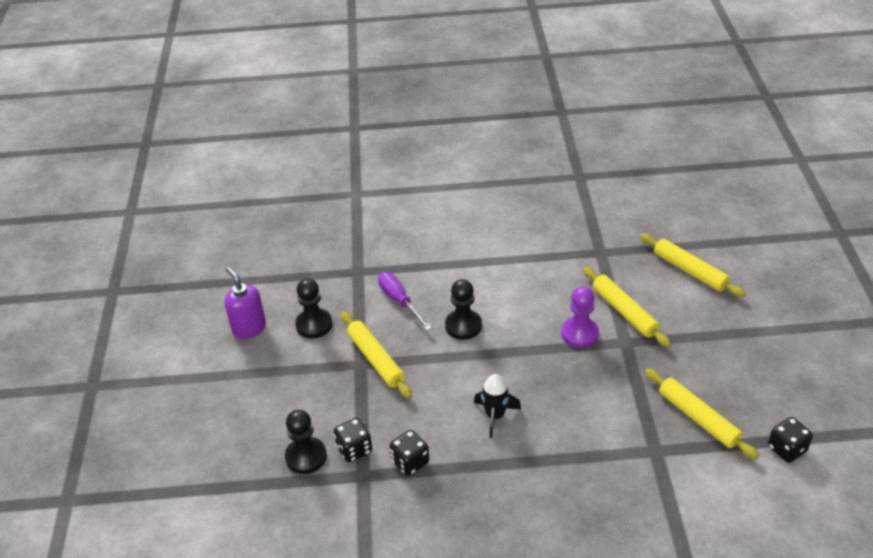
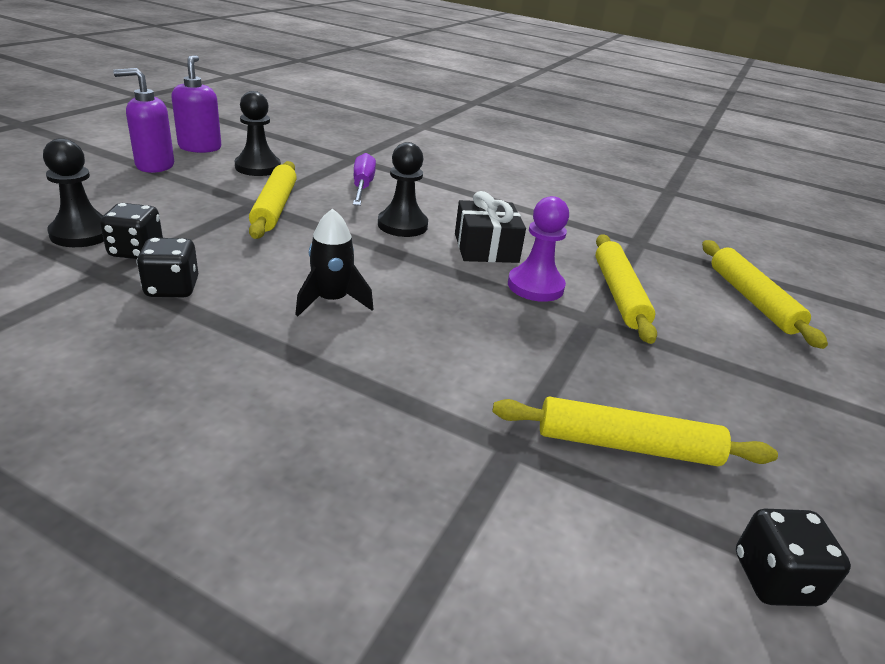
camera: 25 degrees right, 10 degrees down
yellow rolling pin [645,368,759,460] -> yellow rolling pin turned 75 degrees counterclockwise [492,397,778,466]
none -> purple soap dispenser [113,68,174,173]
none -> black gift [455,191,526,263]

